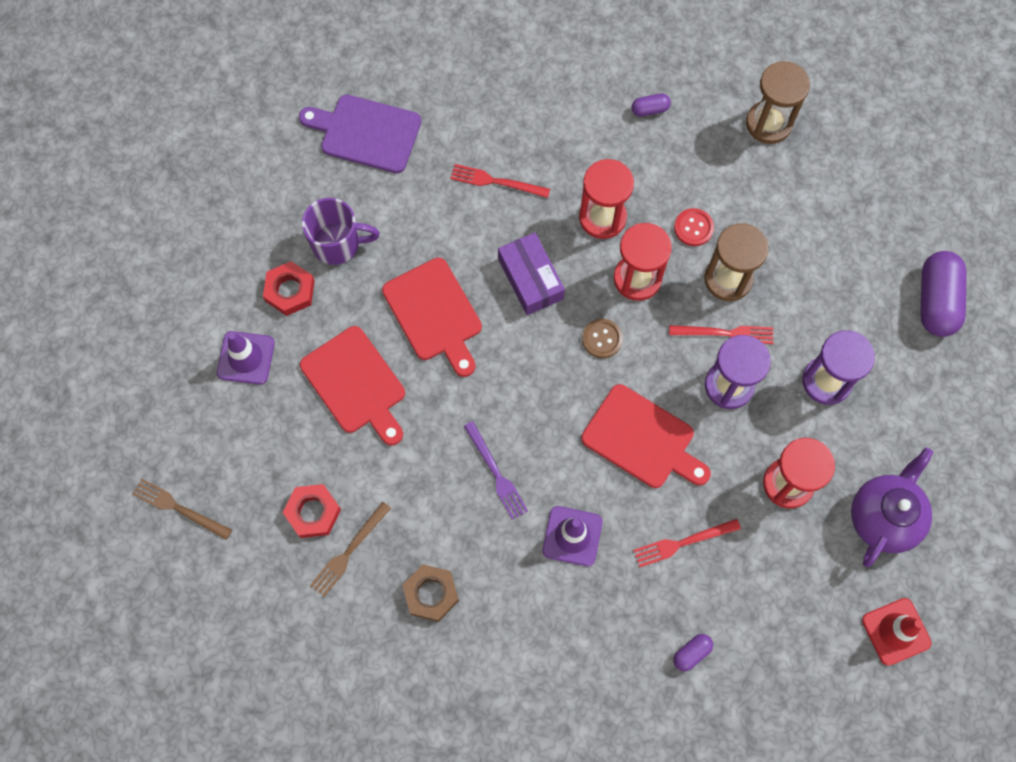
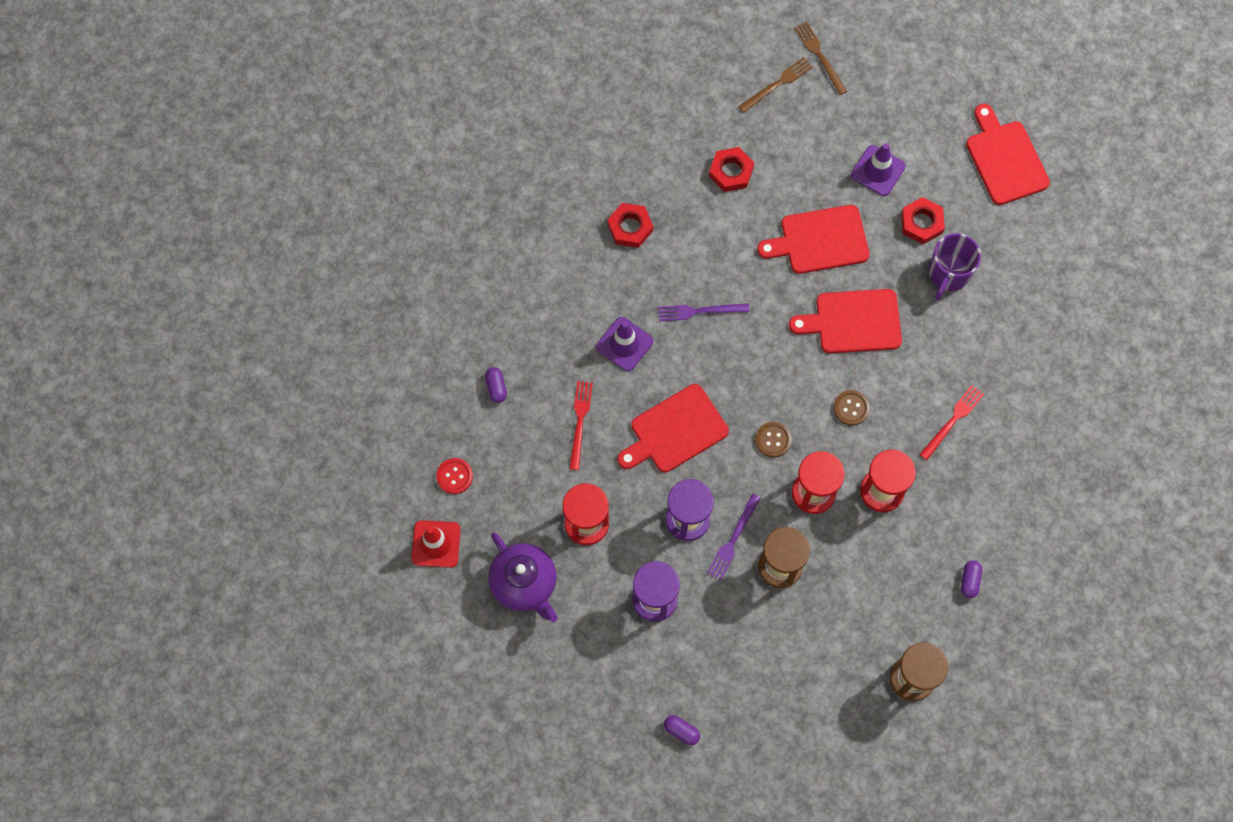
camera: 115 degrees right, 0 degrees up
purple cutting board [299,95,421,173] -> none
brown fork [310,502,391,597] -> brown fork moved to [794,22,847,95]
brown nut [402,564,459,622] -> red nut [607,203,653,248]
purple box [498,232,565,315] -> brown button [833,390,870,426]
red fork [669,325,773,344] -> purple fork [707,493,761,581]
red button [674,208,714,246] -> red button moved to [436,458,473,494]
purple capsule [920,251,967,337] -> purple capsule [664,715,700,745], size x0.47
none -> red cutting board [966,104,1050,205]

